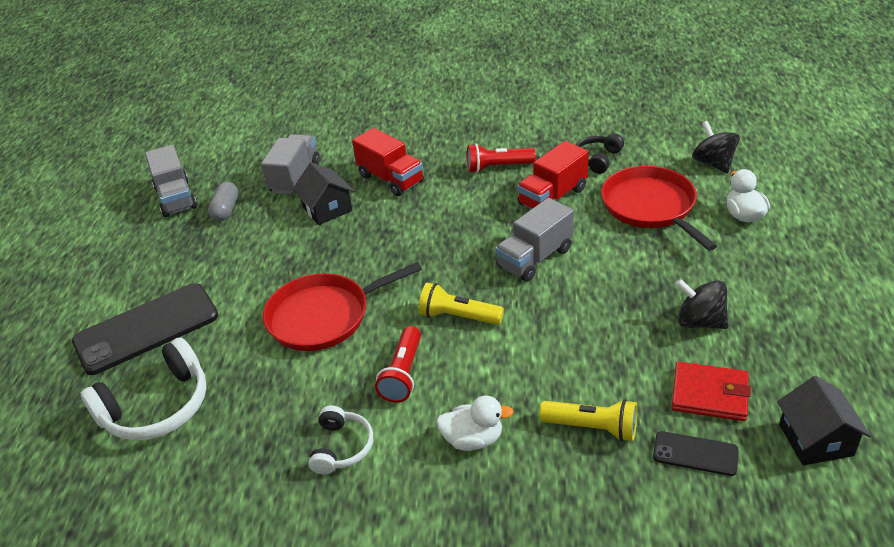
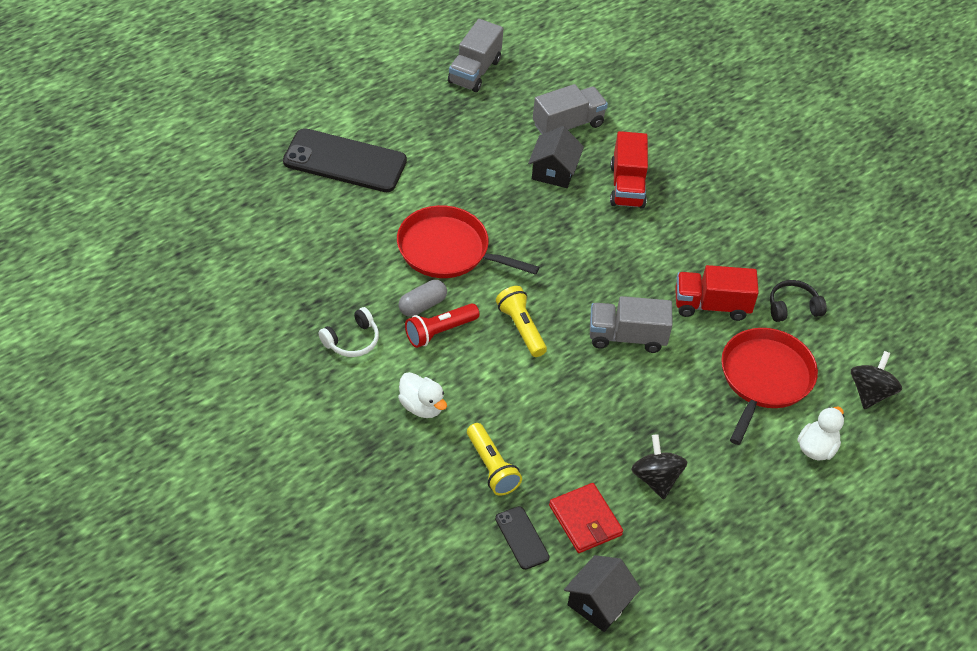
camera: 40 degrees right, 10 degrees up
white headphones [80,337,207,441] -> none
grey capsule [208,182,239,221] -> grey capsule moved to [398,280,447,317]
red flashlight [467,143,536,173] -> none

